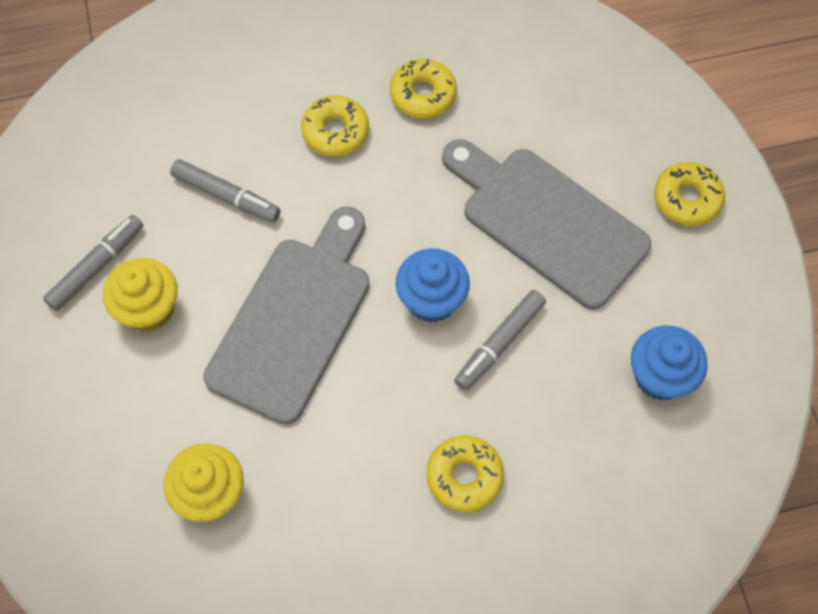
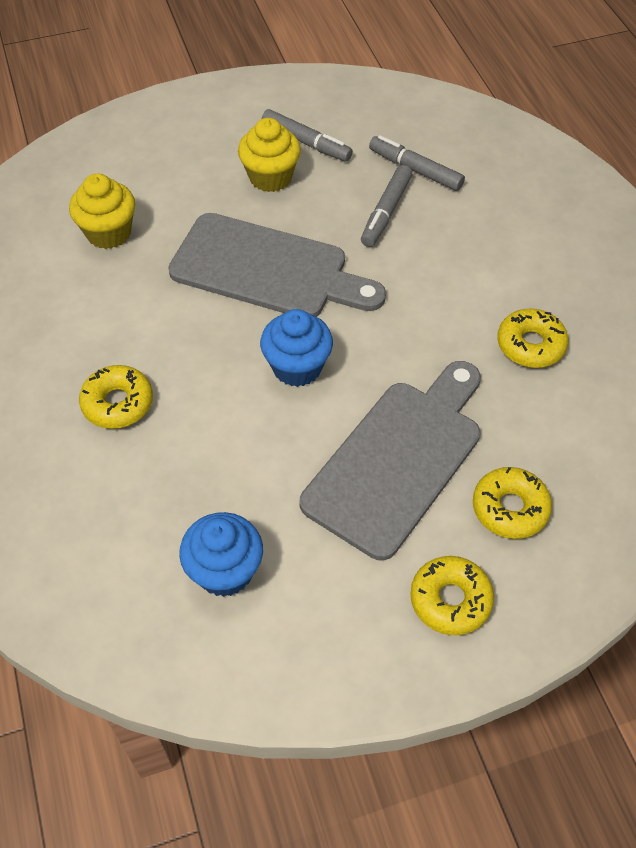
camera: 85 degrees right, 10 degrees down
yellow donut [301,95,369,157] -> yellow donut moved to [473,467,552,539]
grey marker [454,290,546,391] -> grey marker moved to [369,135,465,191]

